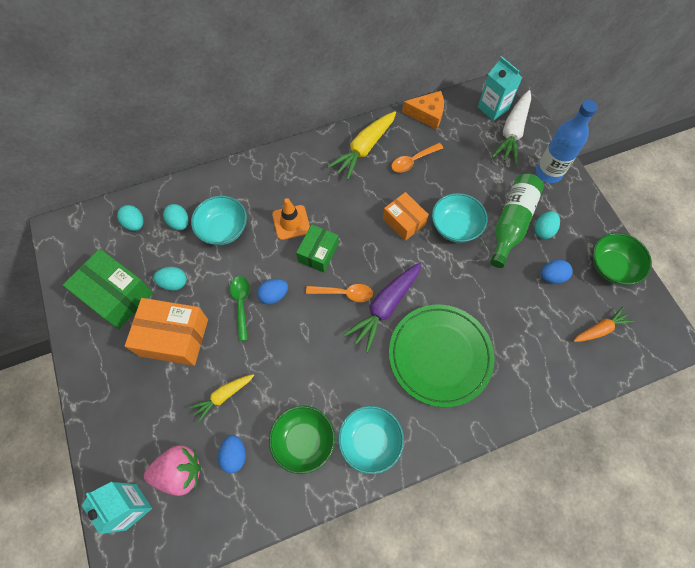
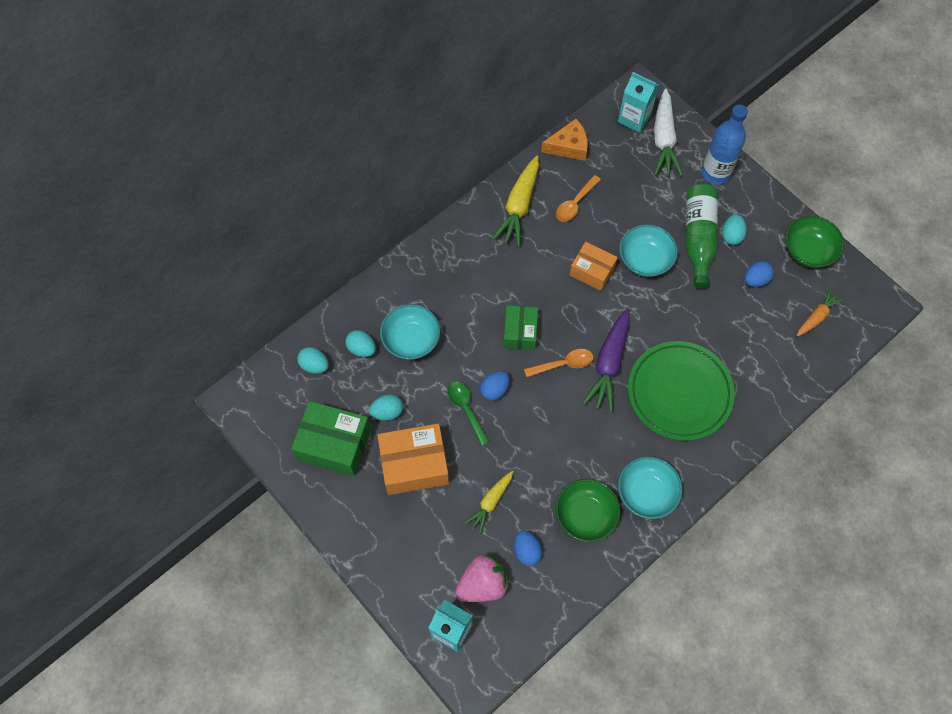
camera: 20 degrees left, 0 degrees up
orange traffic cone [272,198,310,240] -> none

